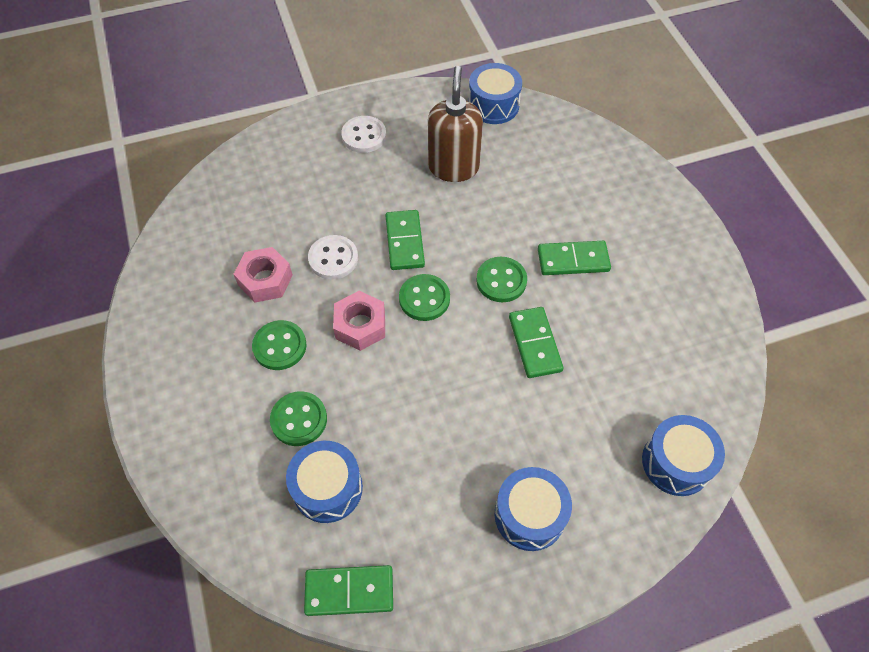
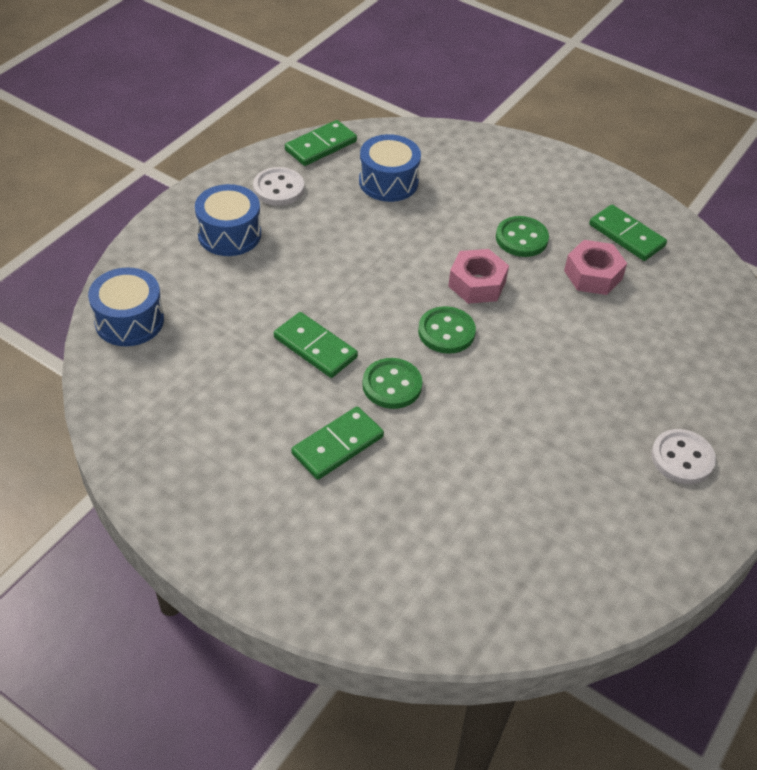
camera: 140 degrees right, 10 degrees down
green button [270,391,327,446] -> none
white button [308,235,358,280] -> white button moved to [253,167,304,206]
green domino [385,210,425,270] -> green domino moved to [589,205,667,261]
brown soap dispenser [428,66,483,182] -> none
blue drum [468,63,522,124] -> none

